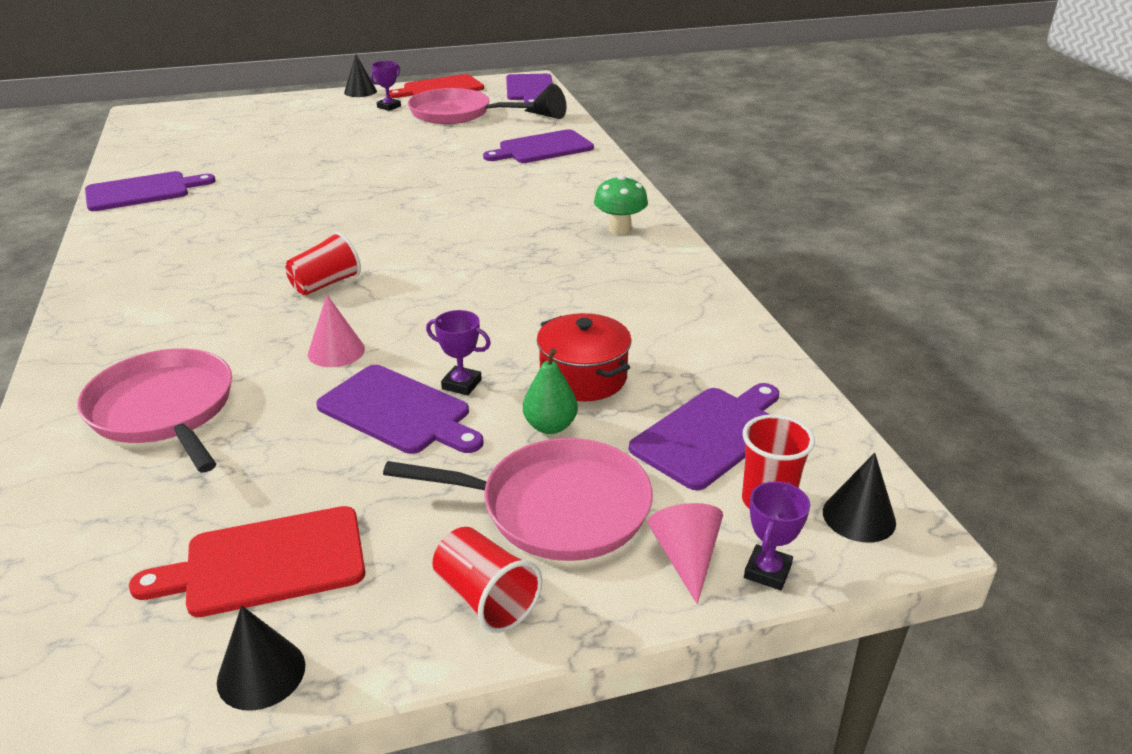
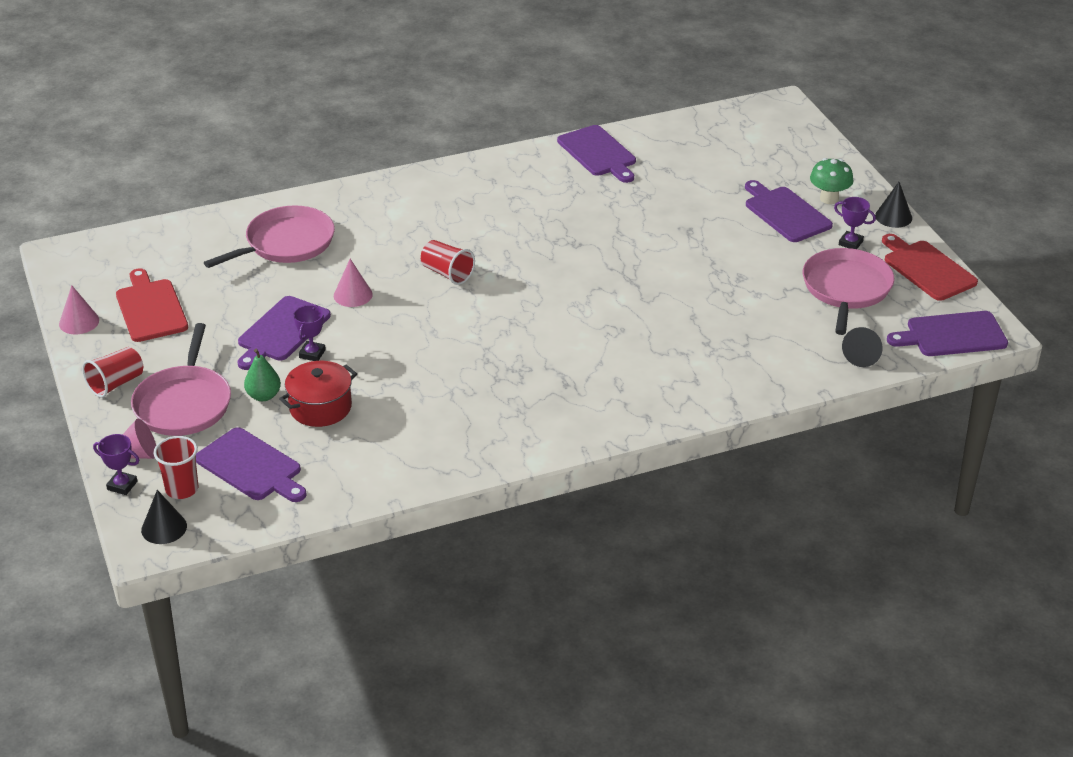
camera: 85 degrees right, 5 degrees up
black cone [217,606,305,711] -> pink cone [59,285,99,334]
purple cutting board [483,129,594,163] -> purple cutting board moved to [745,180,833,242]
green mushroom [594,174,648,235] -> green mushroom moved to [810,158,853,204]

